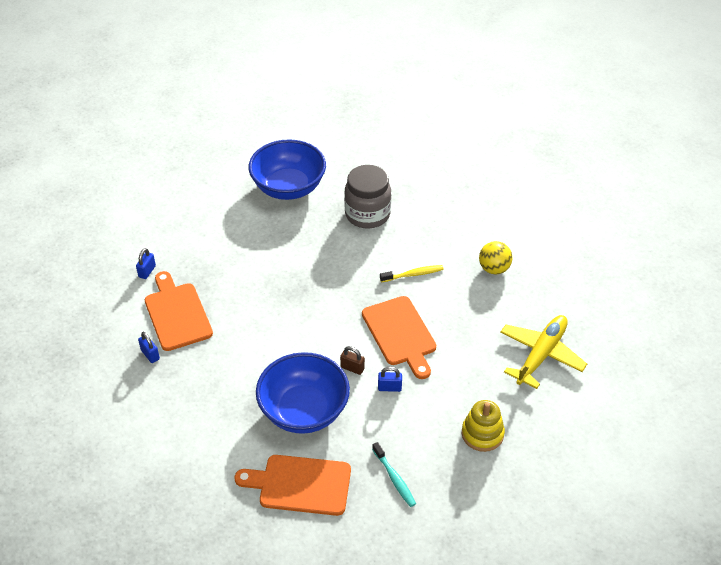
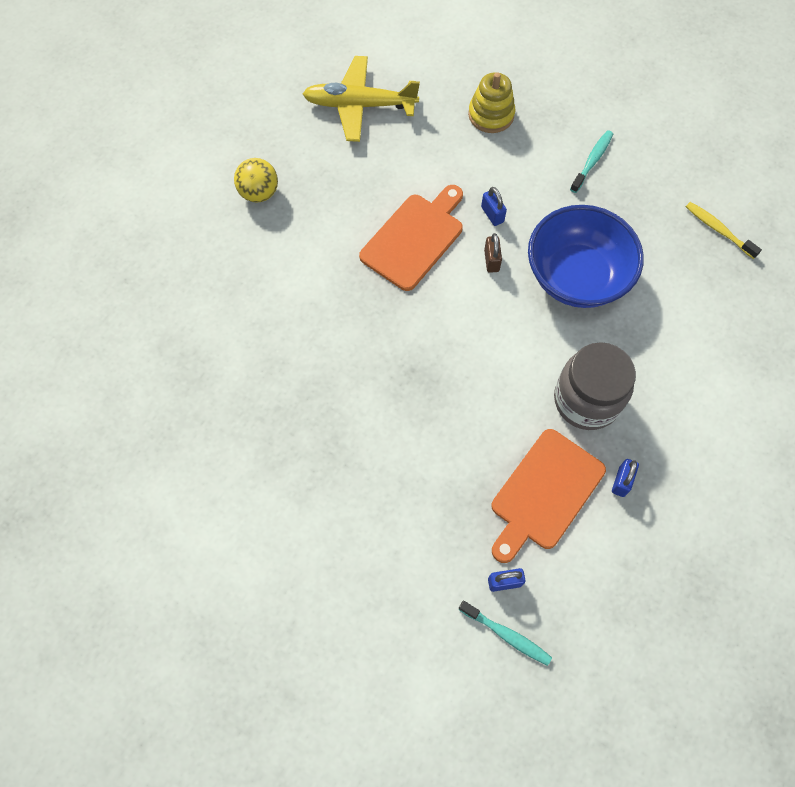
camera: 120 degrees left, 20 degrees up
orange cutting board [235,455,351,516] -> none
blue bowl [248,140,326,200] -> none
grey jar [344,165,391,228] -> grey jar moved to [554,342,636,430]
yellow toothbrush [380,265,444,282] -> yellow toothbrush moved to [686,202,762,259]
none -> turquoise toothbrush [458,601,552,666]

